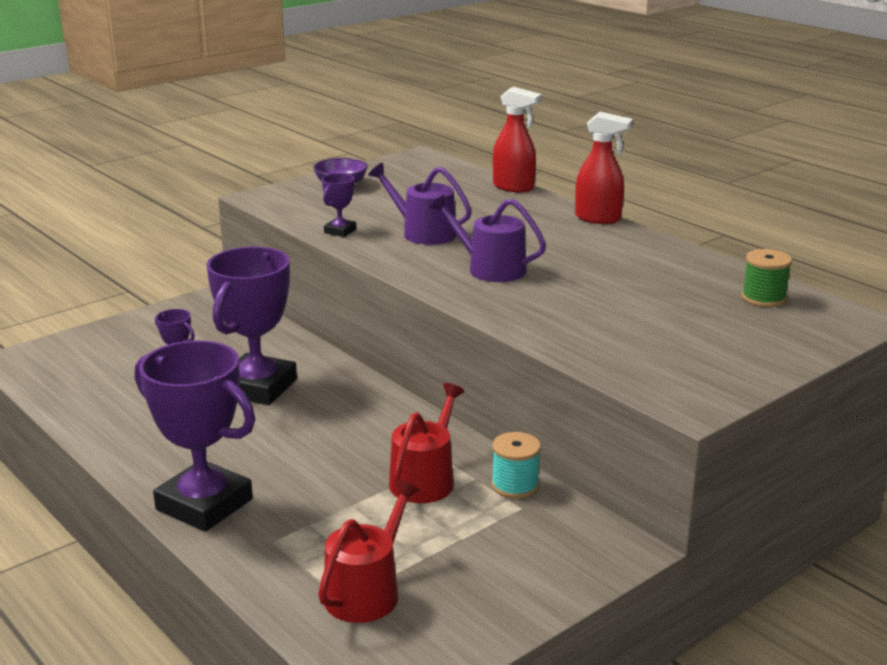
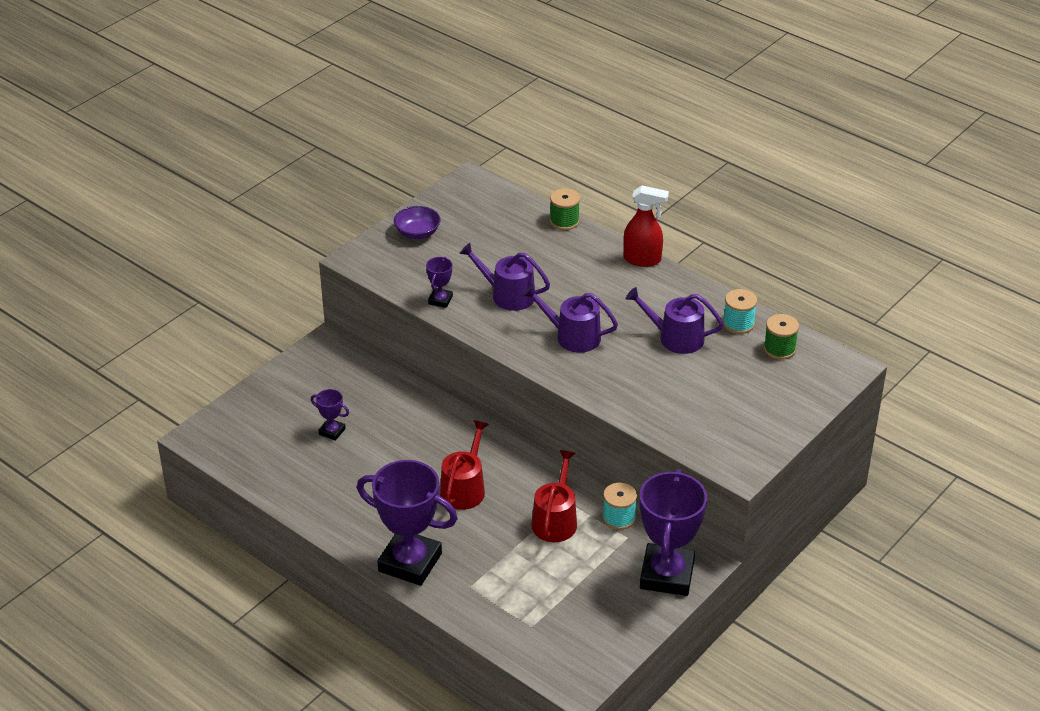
camera: 10 degrees left, 15 degrees up
purple trophy [207,247,297,405] -> purple trophy moved to [639,469,707,596]
red watering can [318,480,420,623] -> red watering can moved to [440,420,489,510]
red spray bottle [493,87,542,192] -> green spool [550,188,580,230]
none -> purple watering can [626,287,723,354]
none -> turquoise spool [723,289,757,334]

